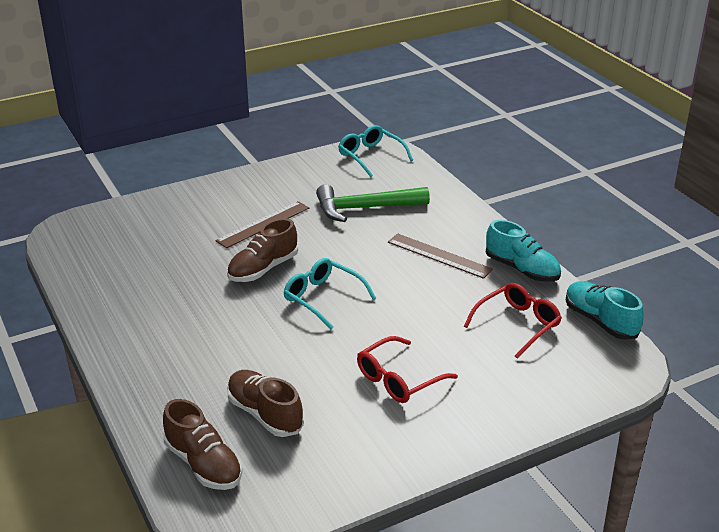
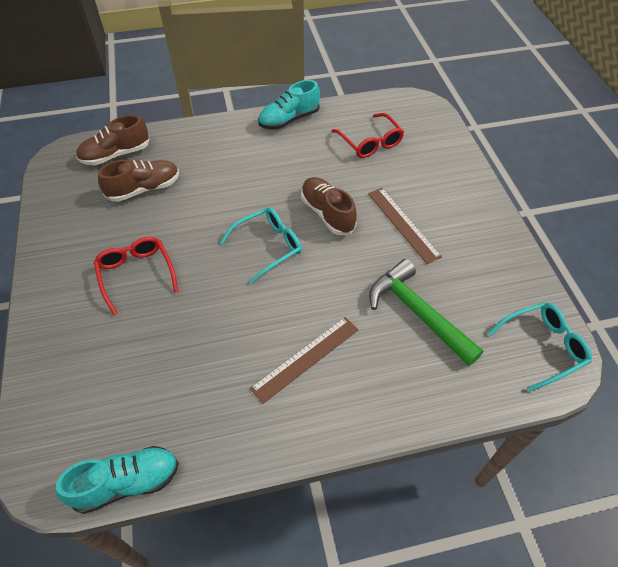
camera: 105 degrees right, 20 degrees up
green hammer [316,184,430,222] -> green hammer turned 45 degrees counterclockwise [369,259,484,366]
red glasses [464,283,562,359] -> red glasses moved to [332,113,404,158]
turquoise shoe [486,220,561,282] -> turquoise shoe moved to [258,80,320,130]

